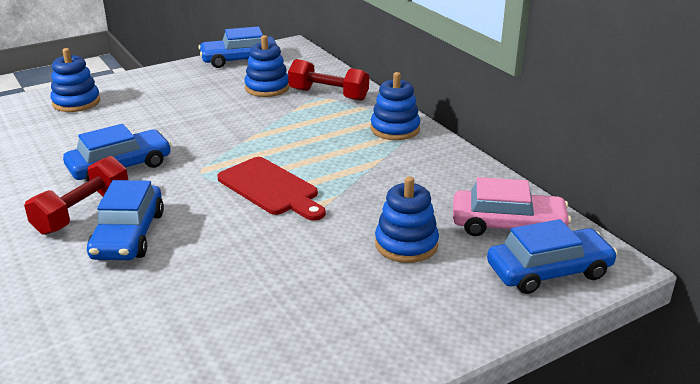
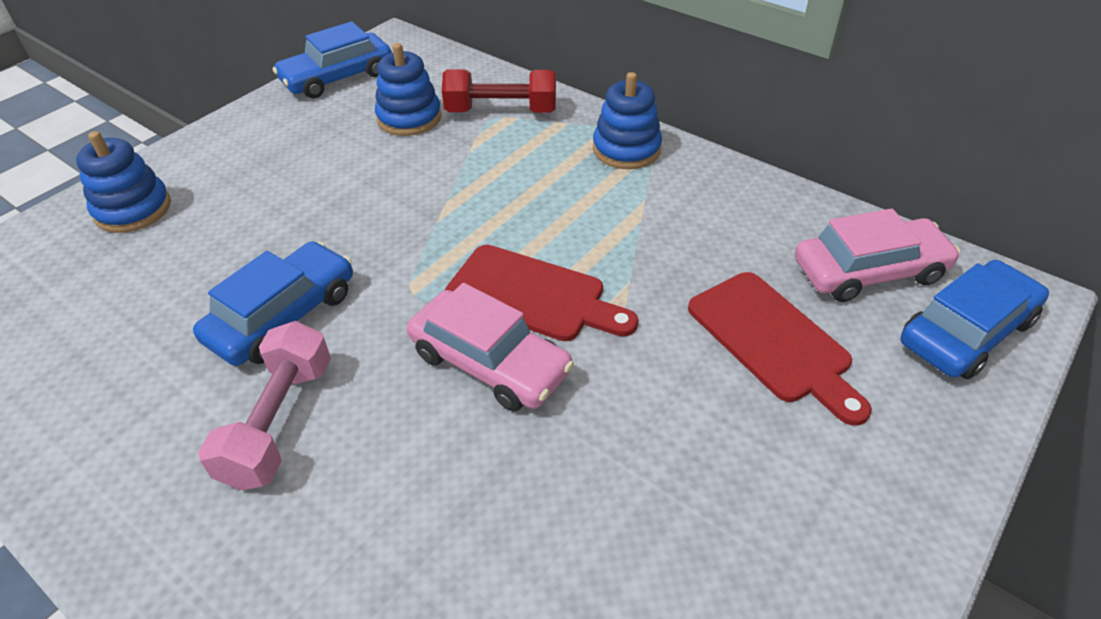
camera: 20 degrees left, 15 degrees up
red dumbbell [24,156,128,235] -> pink dumbbell [198,321,331,490]
blue car [87,180,164,260] -> none
blue stacking toy [375,176,439,263] -> red cutting board [688,272,872,426]
none -> pink car [407,283,574,411]

